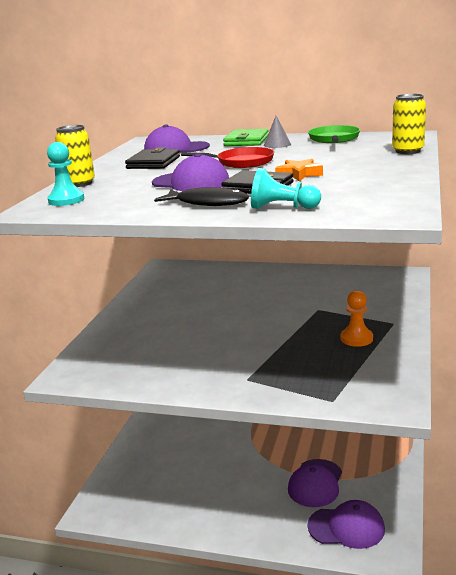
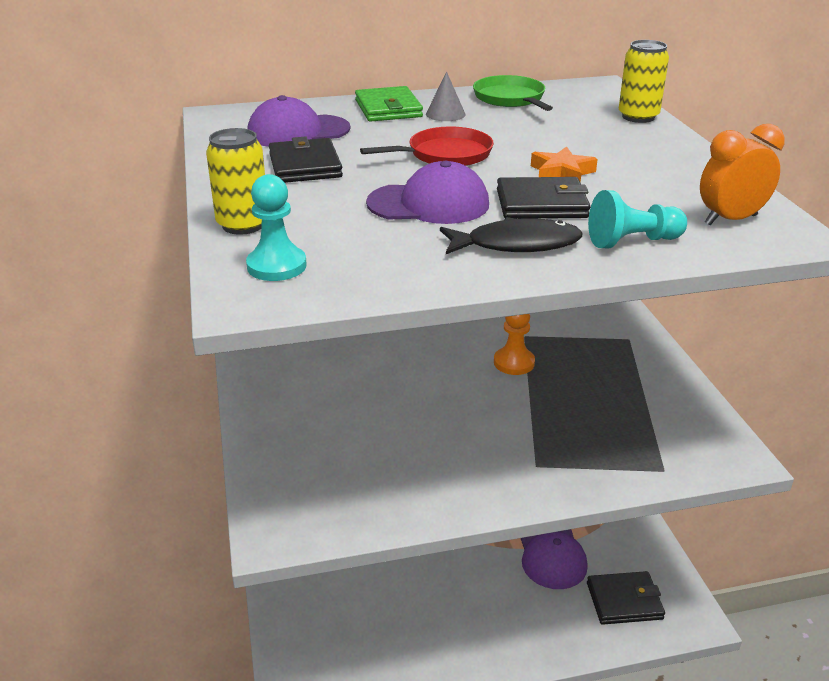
camera: 30 degrees left, 10 degrees up
purple cap [307,500,385,549] -> black wallet [587,571,665,625]
orange pawn [341,290,373,347] -> orange pawn moved to [494,314,535,375]
none -> orange clock [700,124,785,225]

